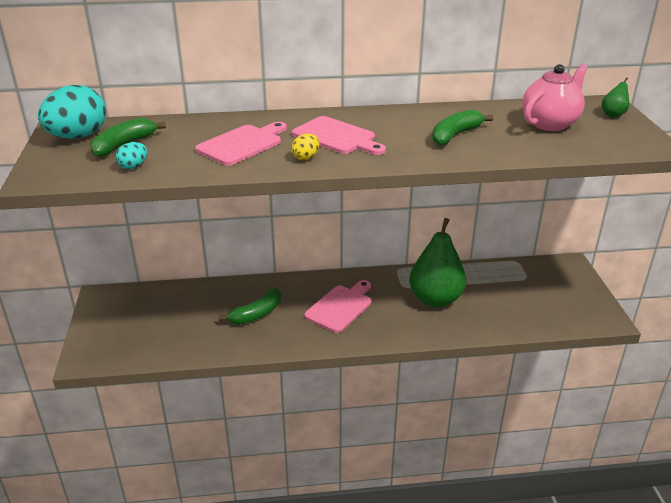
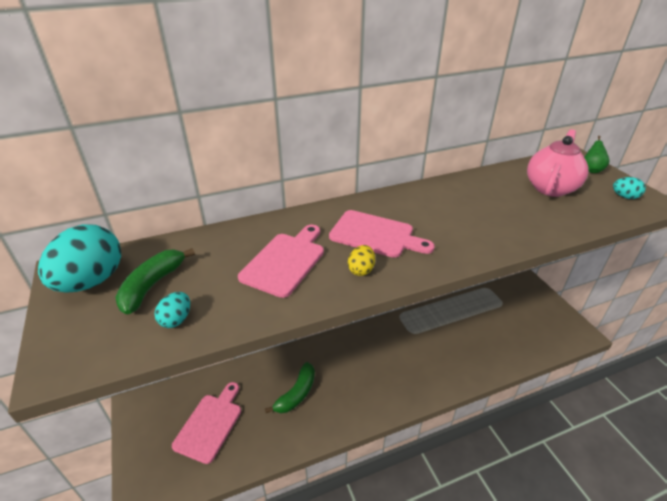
camera: 15 degrees left, 5 degrees up
pink cutting board [304,280,372,333] -> pink cutting board moved to [172,382,241,464]
green pear [409,218,466,307] -> none
green banana [432,109,493,146] -> none
none -> turquoise egg [613,177,646,199]

